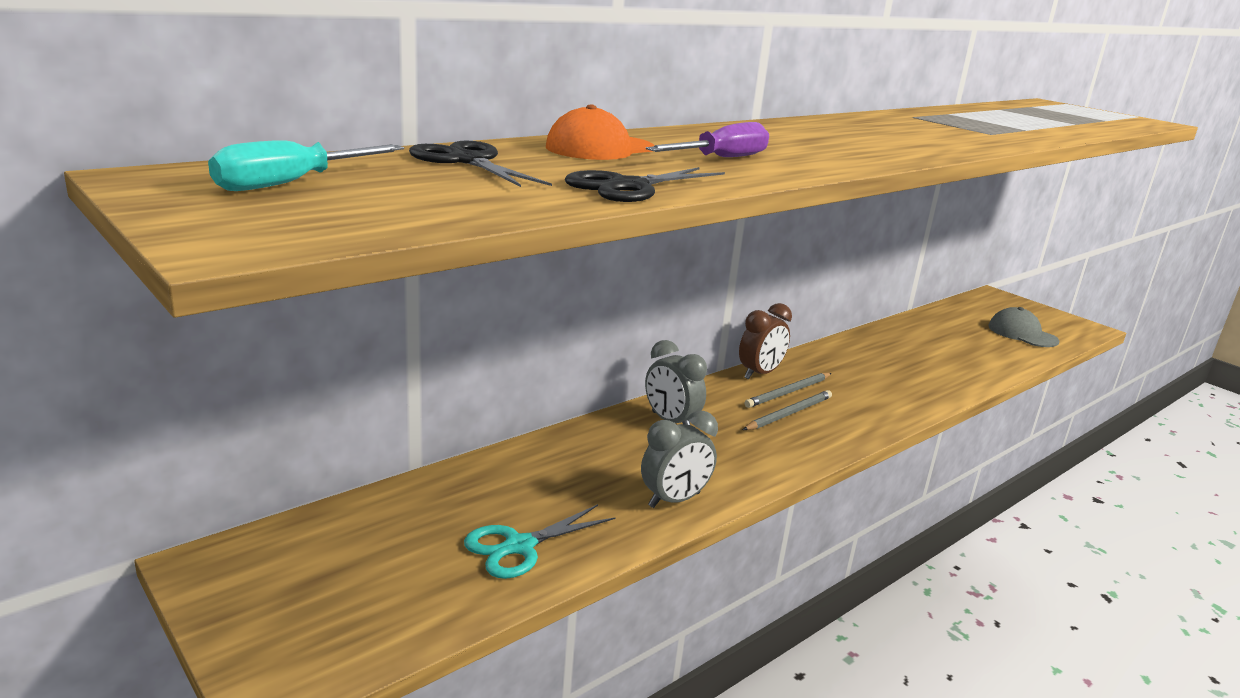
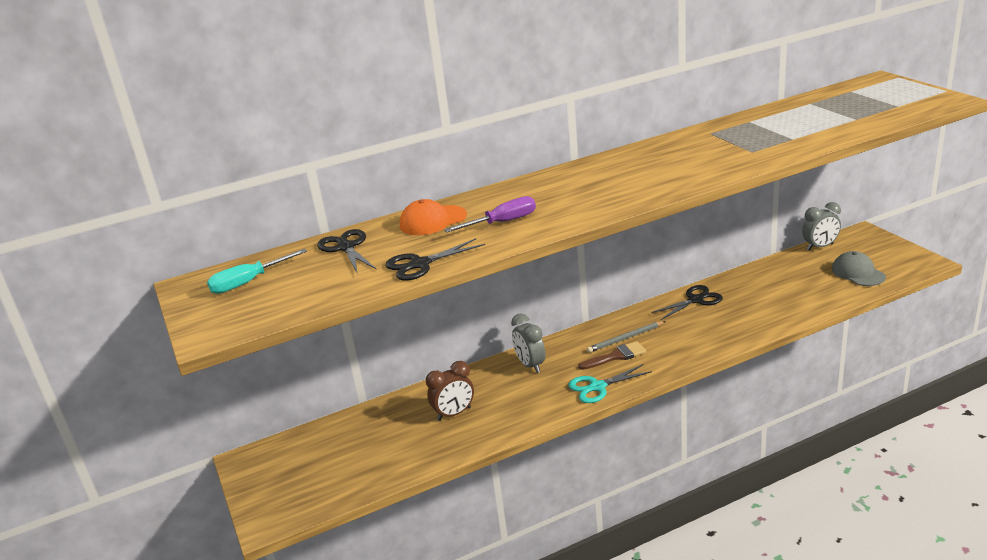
camera: 20 degrees right, 5 degrees up
turquoise scissors [464,504,615,579] -> turquoise scissors moved to [568,364,652,403]
grey clock [641,411,718,508] -> grey clock moved to [802,202,841,251]
brown clock [739,303,792,379] -> brown clock moved to [426,361,474,421]
grey pencil [743,390,832,430] -> brown brush [578,341,646,370]
none -> black scissors [651,285,723,320]

